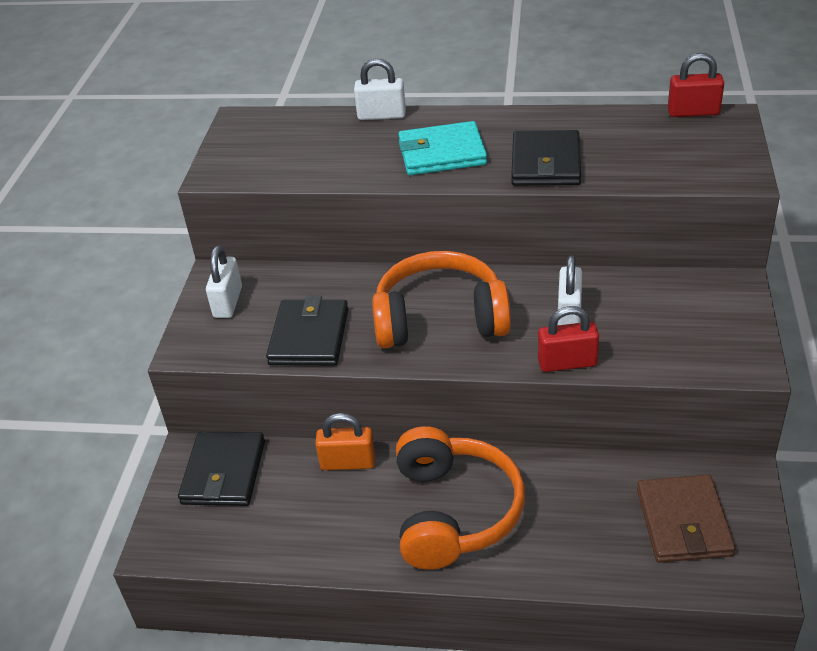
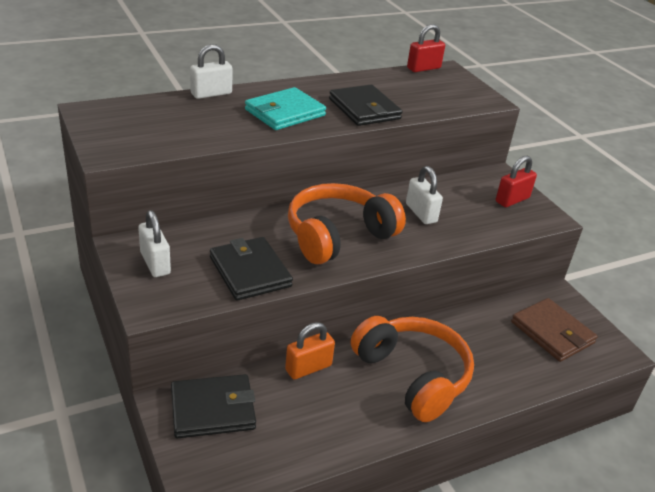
camera: 40 degrees left, 5 degrees down
black wallet [178,432,265,506] -> black wallet turned 75 degrees counterclockwise [171,374,256,438]
red padlock [538,306,599,372] -> red padlock moved to [496,156,537,207]

